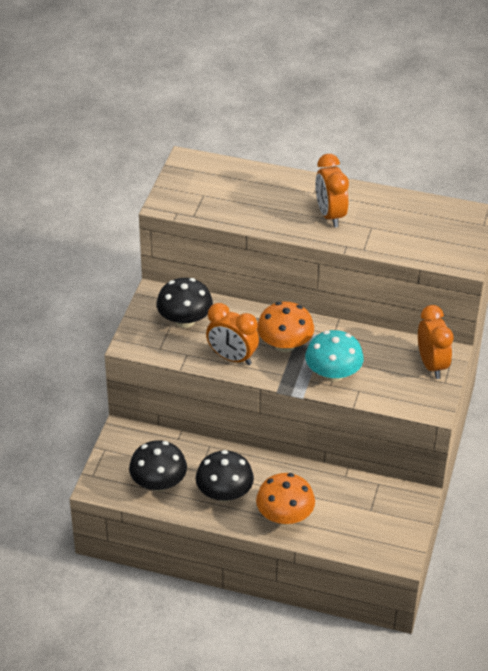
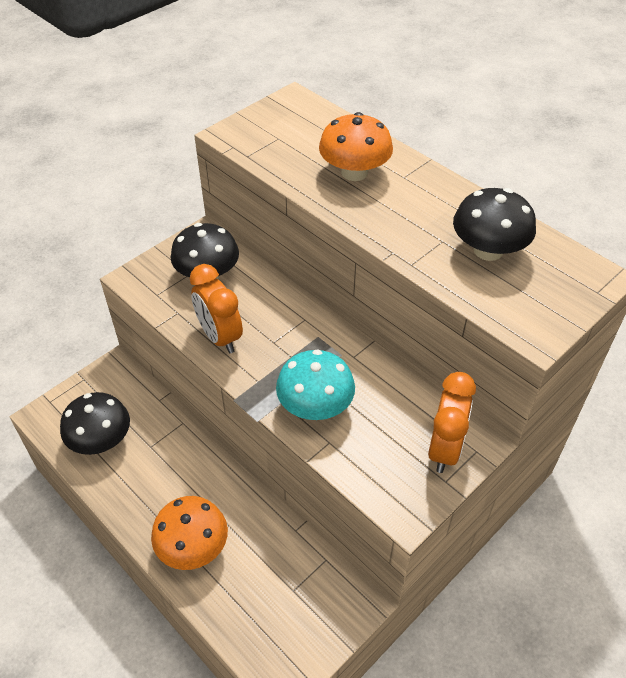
camera: 30 degrees right, 5 degrees up
black mushroom [196,450,254,502] -> black mushroom moved to [453,188,536,261]
orange mushroom [257,302,314,352] -> orange mushroom moved to [319,112,393,181]
orange clock [315,154,349,227] -> none

